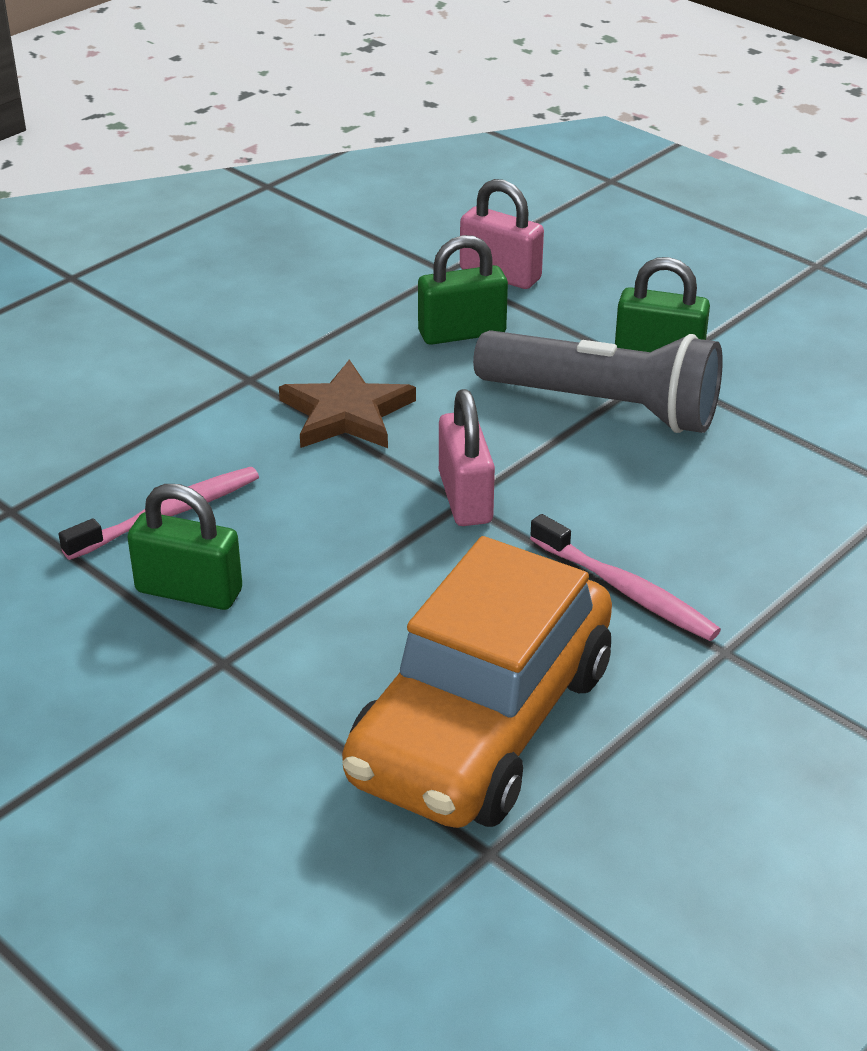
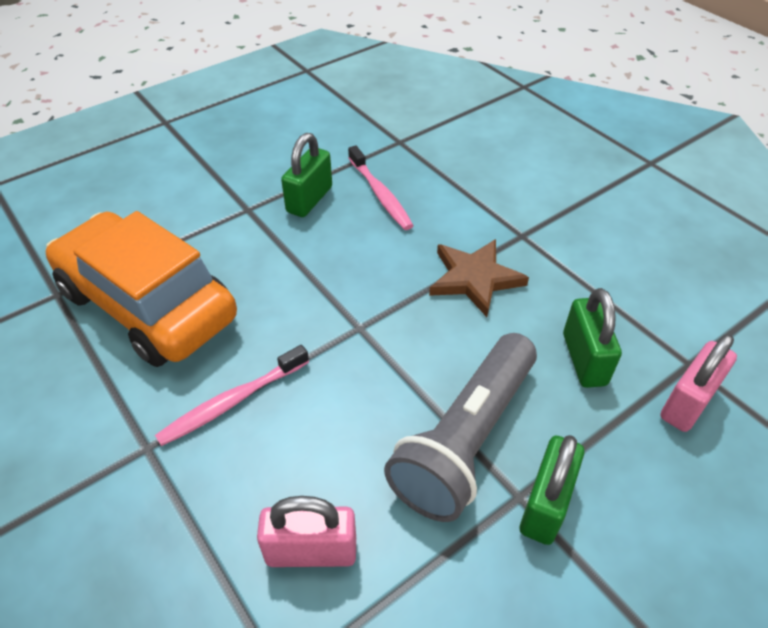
camera: 100 degrees right, 10 degrees up
pink padlock [439,389,495,526] -> pink padlock moved to [257,496,356,567]

